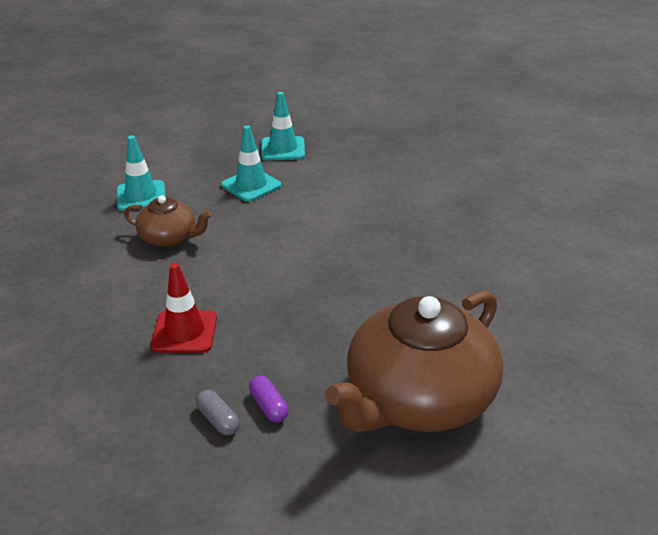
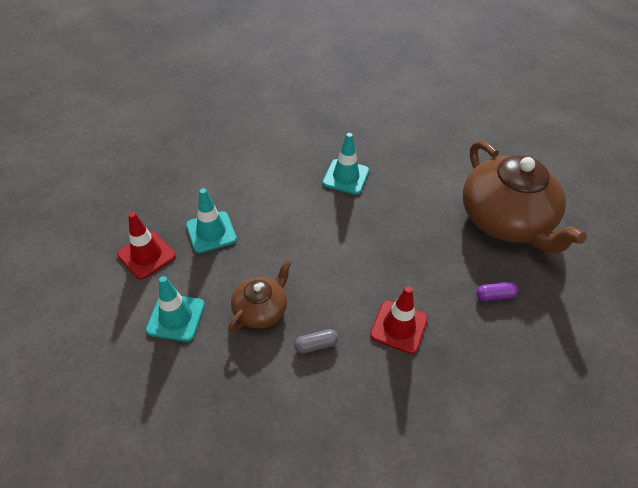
camera: 70 degrees left, 15 degrees up
grey capsule [196,390,240,436] -> grey capsule moved to [294,329,339,354]
turquoise traffic cone [261,92,305,160] -> turquoise traffic cone moved to [322,133,369,195]
none -> red traffic cone [117,212,176,279]

